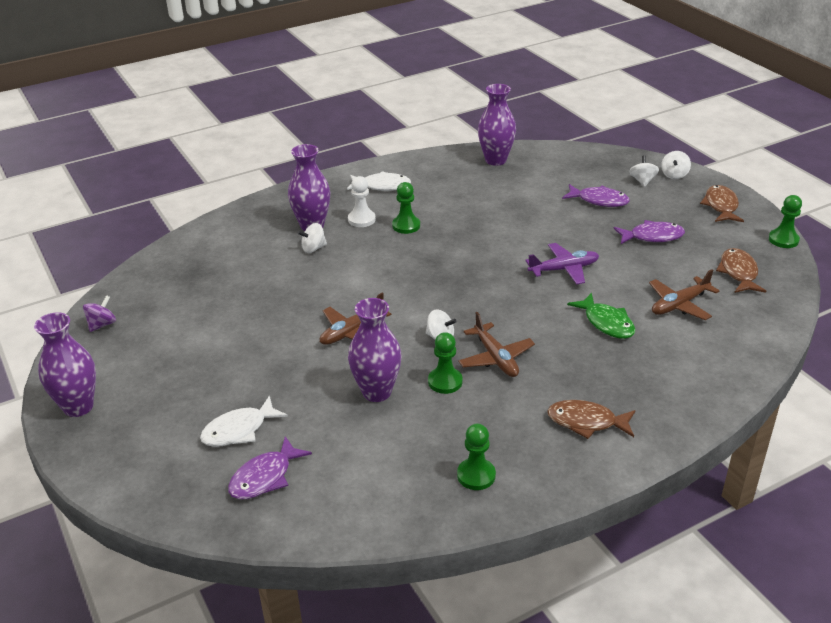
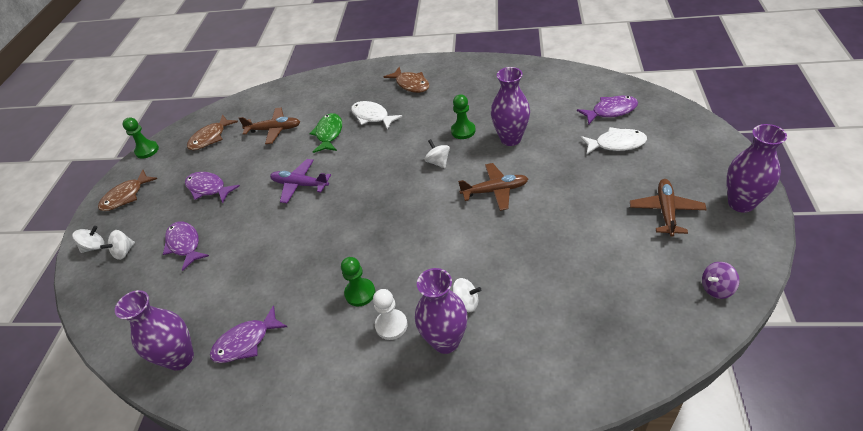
camera: 140 degrees left, 10 degrees up
white fish [347,171,411,191] -> white fish moved to [351,101,402,130]
green pawn [457,424,496,490] -> none
brown plane [458,312,535,377] -> brown plane moved to [630,179,707,237]
none -> purple fish [210,305,287,363]

